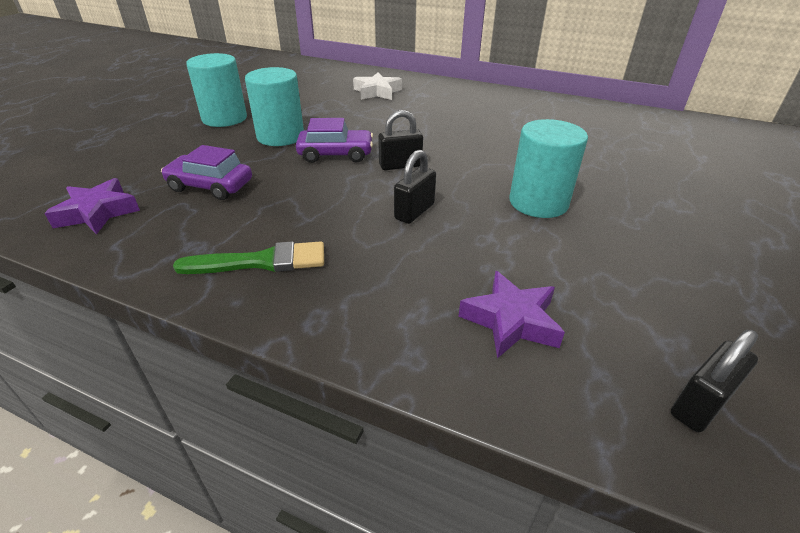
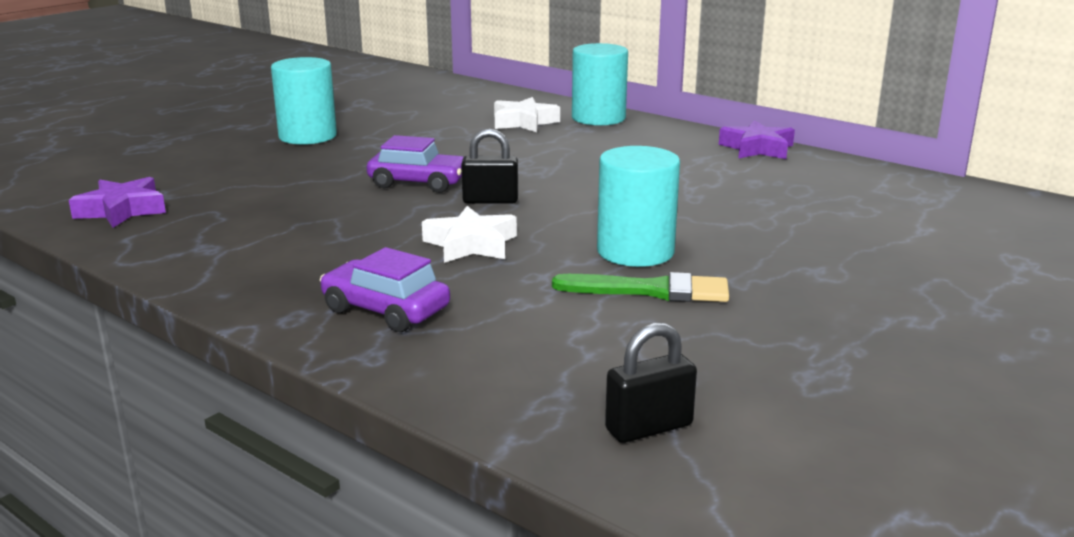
camera: 15 degrees right, 15 degrees down
purple car [161,145,252,200] -> purple car moved to [320,247,450,332]
green brush [173,241,324,274] -> green brush moved to [552,272,729,302]
turquoise cylinder [245,67,304,146] -> turquoise cylinder moved to [572,43,628,126]
black padlock [394,150,436,224] -> white star [422,206,517,263]
purple star [458,271,565,359] -> purple star moved to [719,120,795,159]

